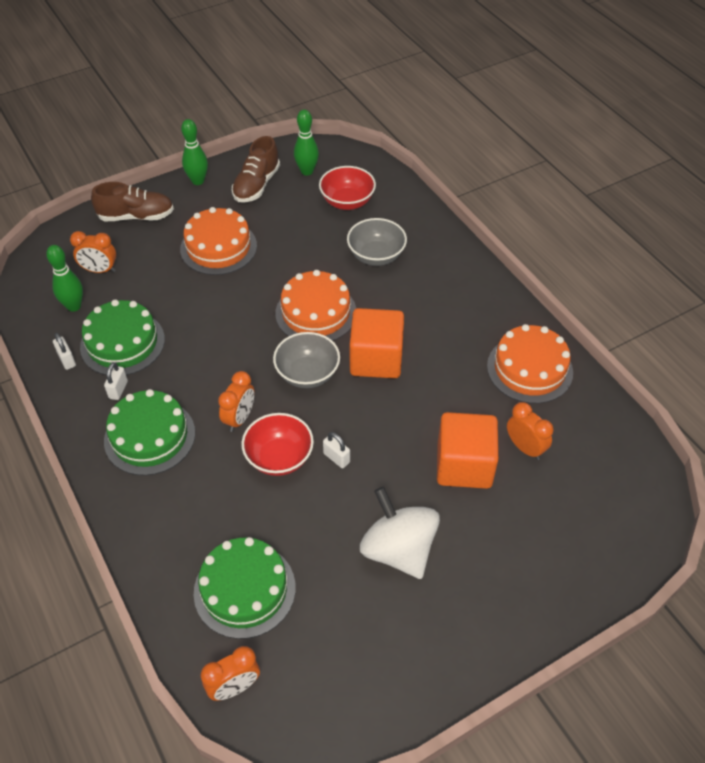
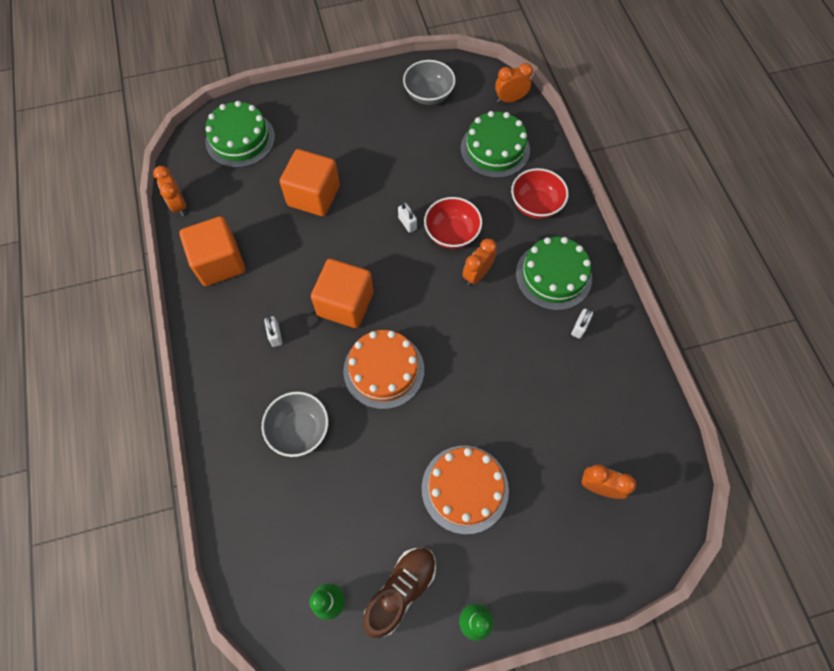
camera: 165 degrees left, 15 degrees up
green bowling pin [46,245,83,312] -> none
white padlock [53,333,76,370] -> white padlock moved to [264,316,282,347]
green cake [80,299,165,375] -> green cake moved to [205,101,275,168]
brown shoe [91,182,174,221] -> none
grey bowl [273,332,340,388] -> grey bowl moved to [403,60,456,105]
red bowl [319,166,376,210] -> red bowl moved to [511,168,569,219]
white spinning top [360,487,440,579] -> none
orange cake [487,324,573,404] -> orange cube [179,216,245,286]
orange clock [507,402,554,460] -> orange clock moved to [153,166,186,216]

